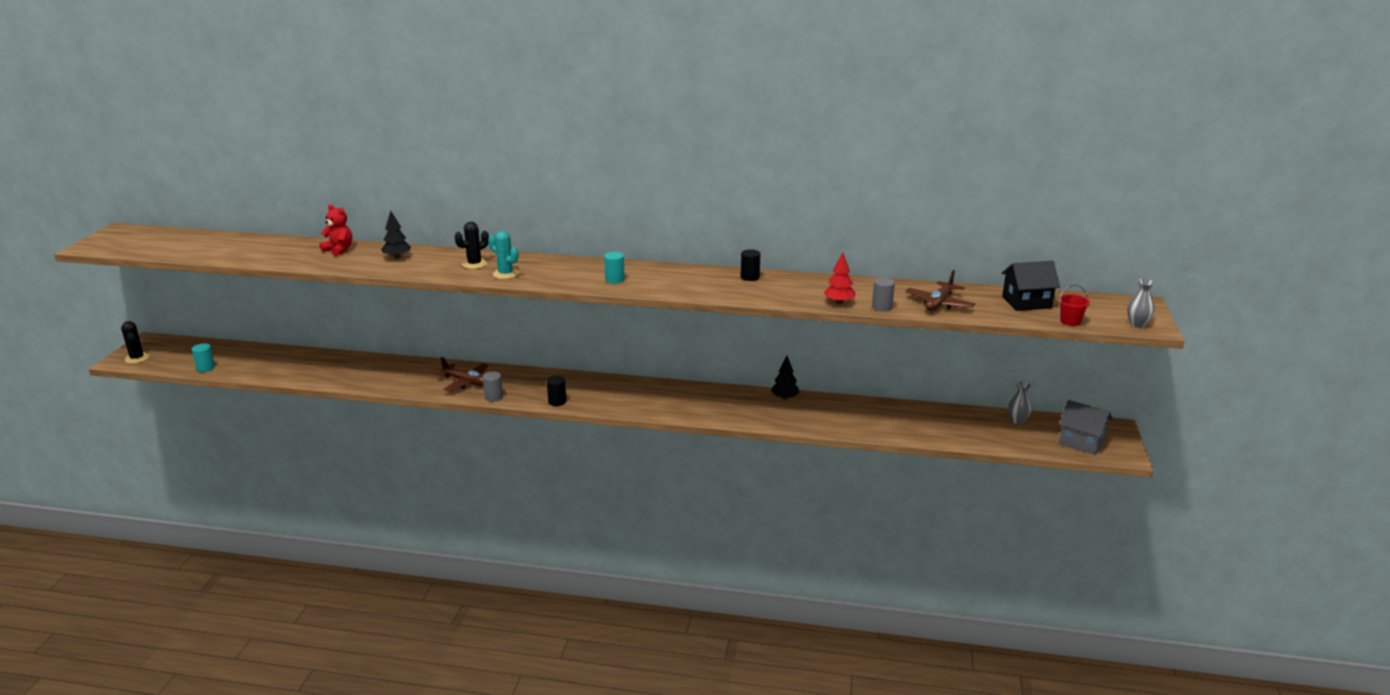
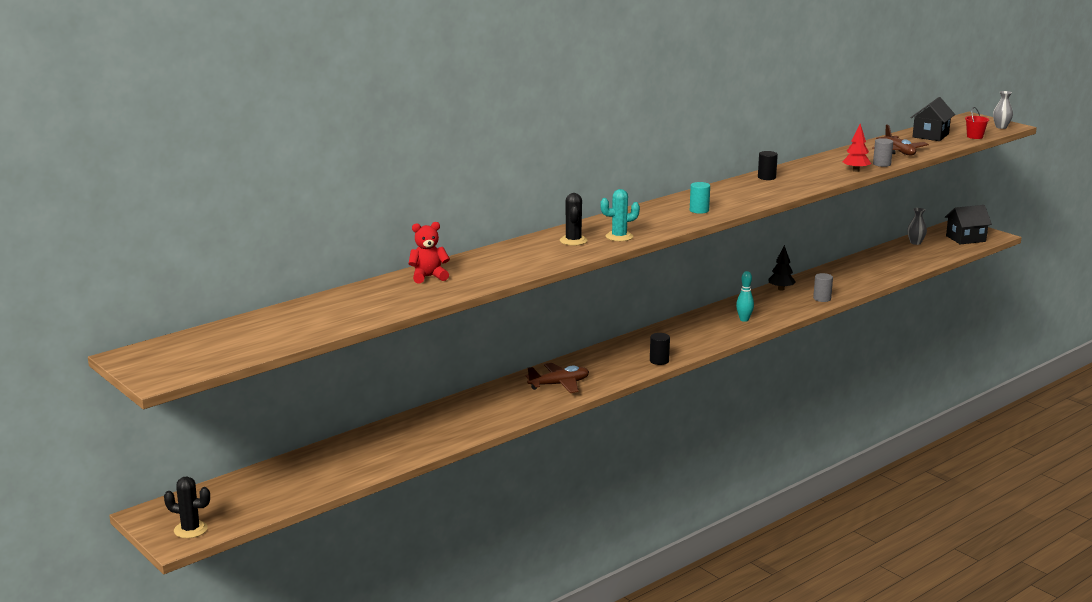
camera: 50 degrees left, 5 degrees down
turquoise cylinder [192,343,215,372] -> none
black tree [381,211,411,259] -> none
grey cylinder [483,372,503,402] -> grey cylinder moved to [813,273,833,302]
grey house [1059,400,1112,455] -> black house [945,205,992,245]
none -> turquoise bowling pin [736,271,754,322]

